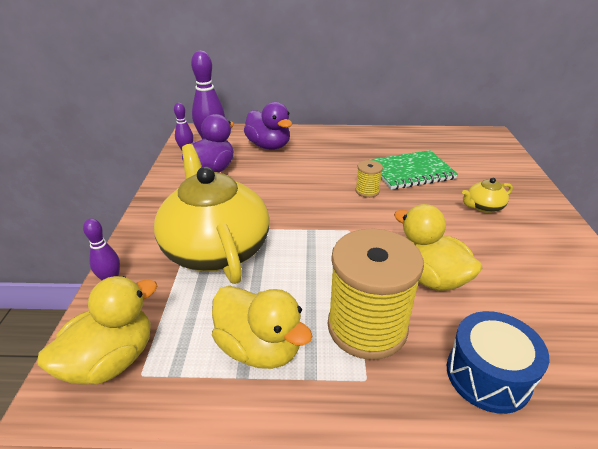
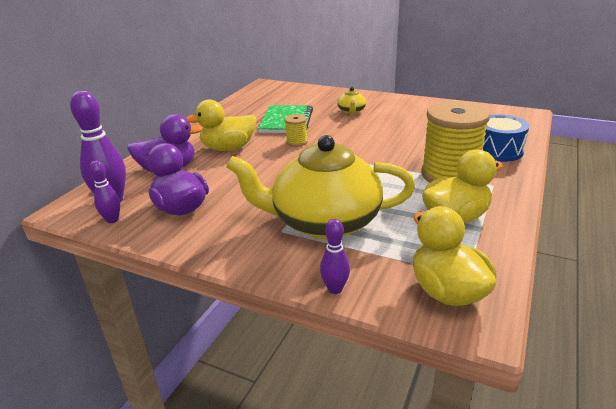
camera: 65 degrees left, 5 degrees down
yellow duck [394,204,482,291] -> yellow duck moved to [186,100,257,151]

